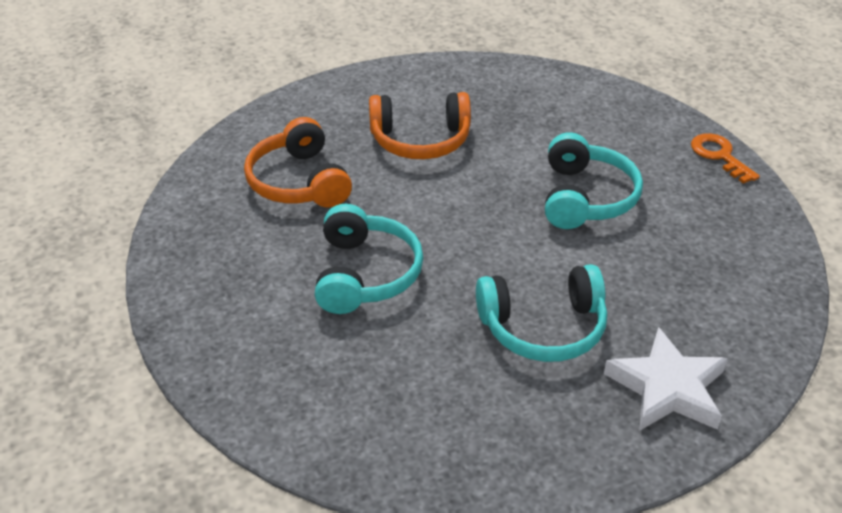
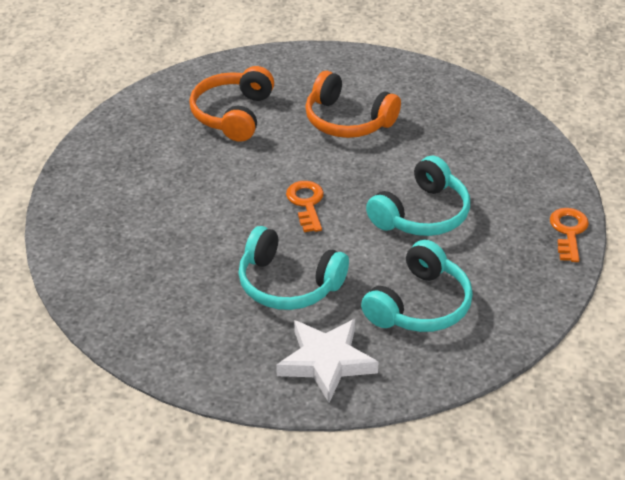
camera: 35 degrees right, 0 degrees up
turquoise headphones [315,204,423,314] -> turquoise headphones moved to [361,240,473,332]
none -> orange key [286,181,324,232]

